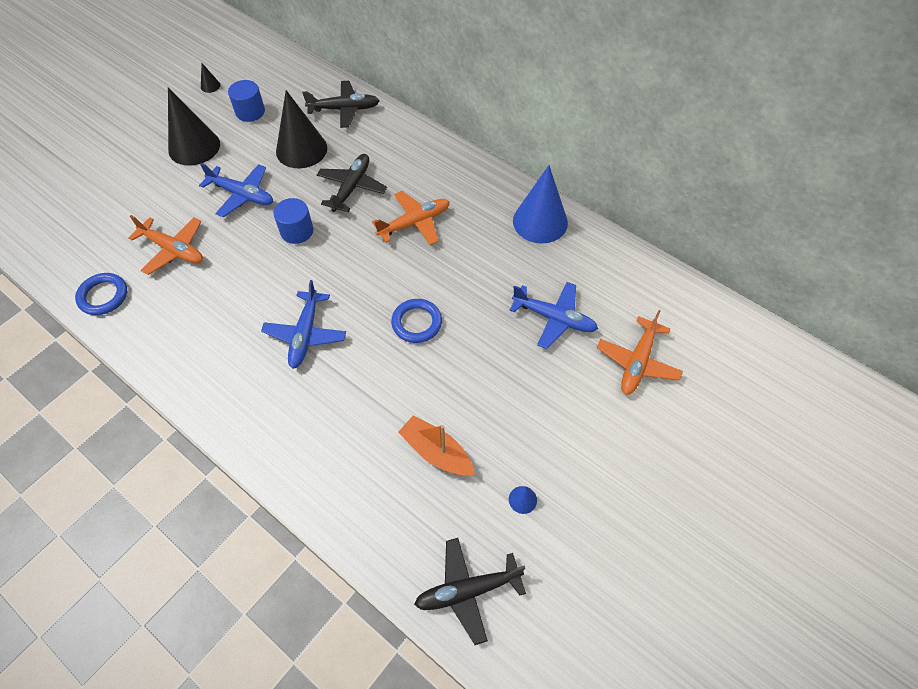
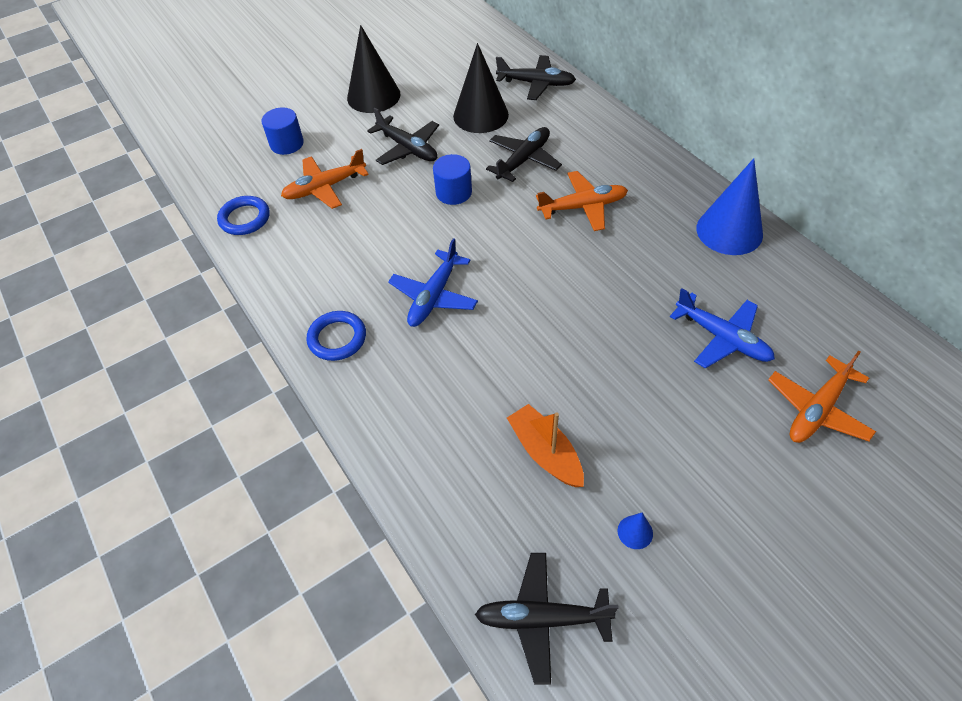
camera: 20 degrees right, 5 degrees down
orange plane [128,215,203,275] -> orange plane turned 105 degrees clockwise [281,149,369,209]
blue plane [199,163,273,217] -> black plane [367,108,439,165]
black cone [201,63,220,93] -> none
blue cylinder [228,80,265,122] -> blue cylinder moved to [262,107,304,155]
blue ring [391,299,442,343] -> blue ring moved to [307,311,366,361]

